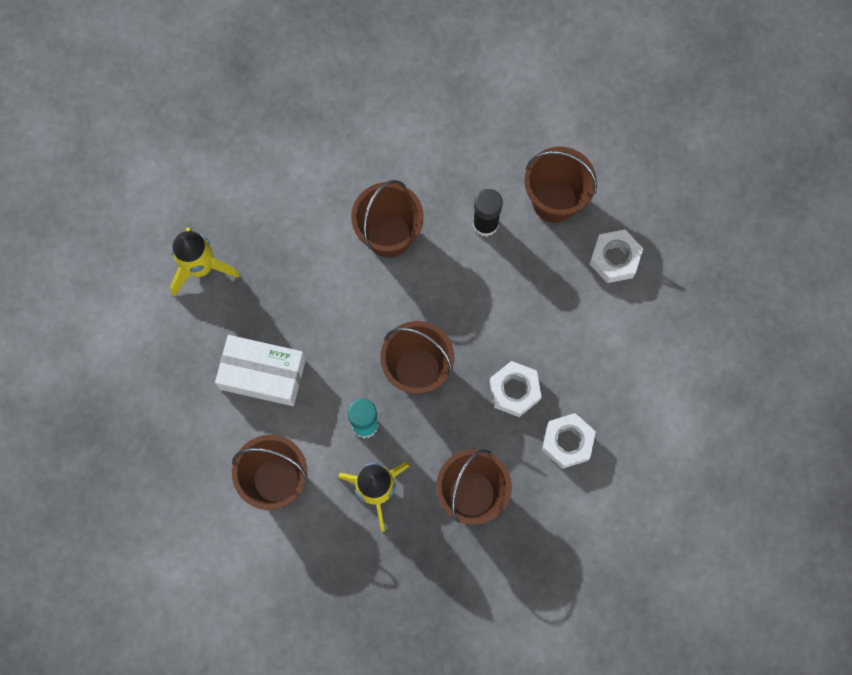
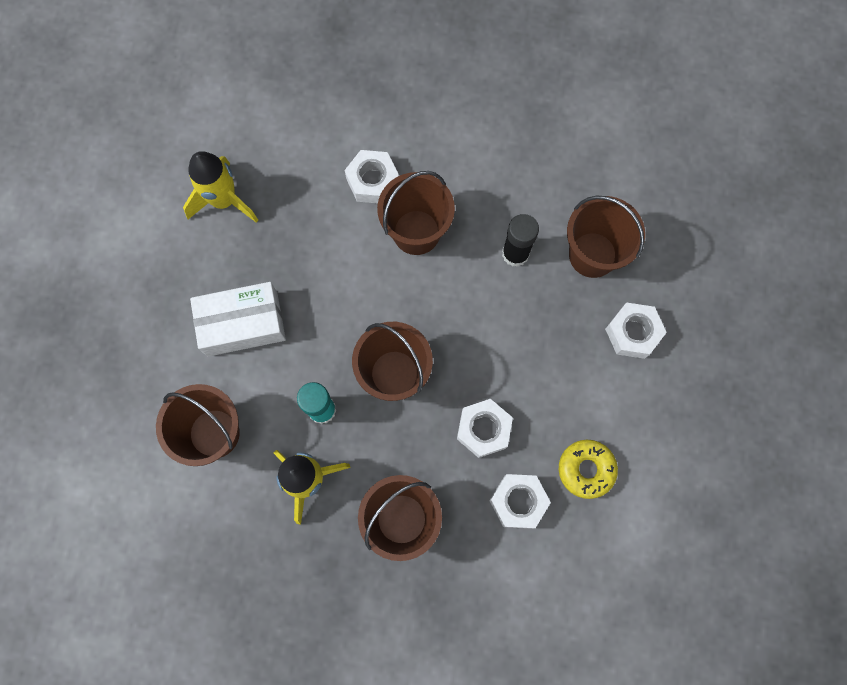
camera: 20 degrees right, 0 degrees up
white box [215,335,306,406] -> white box turned 45 degrees counterclockwise [190,282,286,357]
none -> white nut [344,150,399,203]
none -> yellow donut [559,439,618,499]

